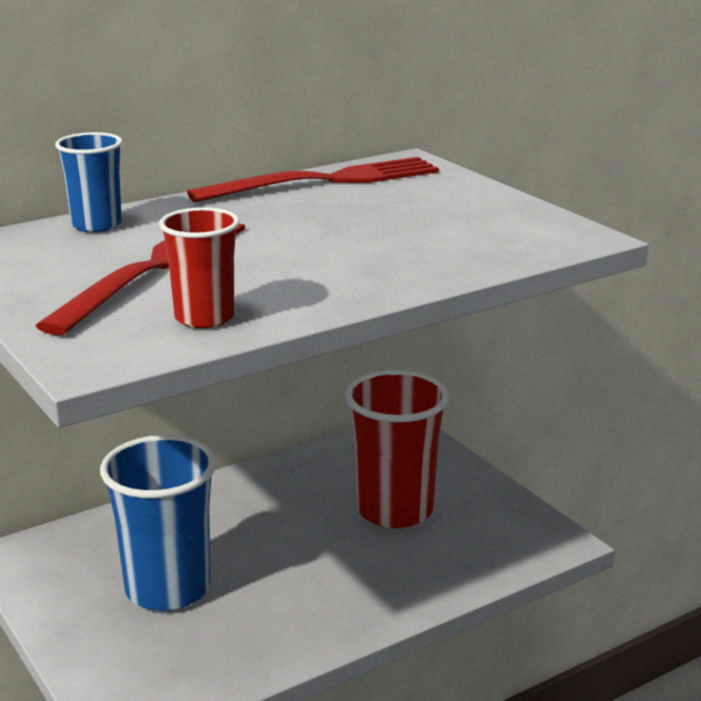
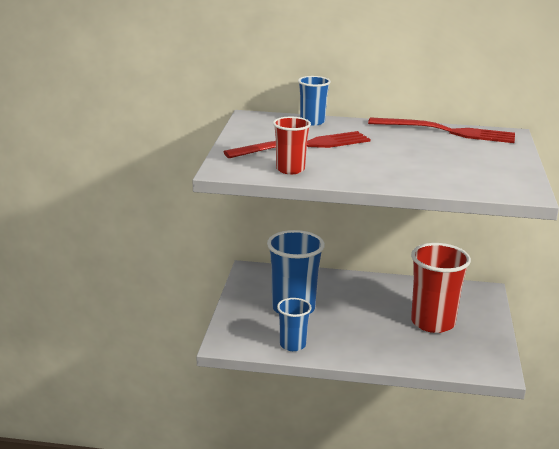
camera: 40 degrees right, 0 degrees up
none -> blue cup [277,298,312,351]

